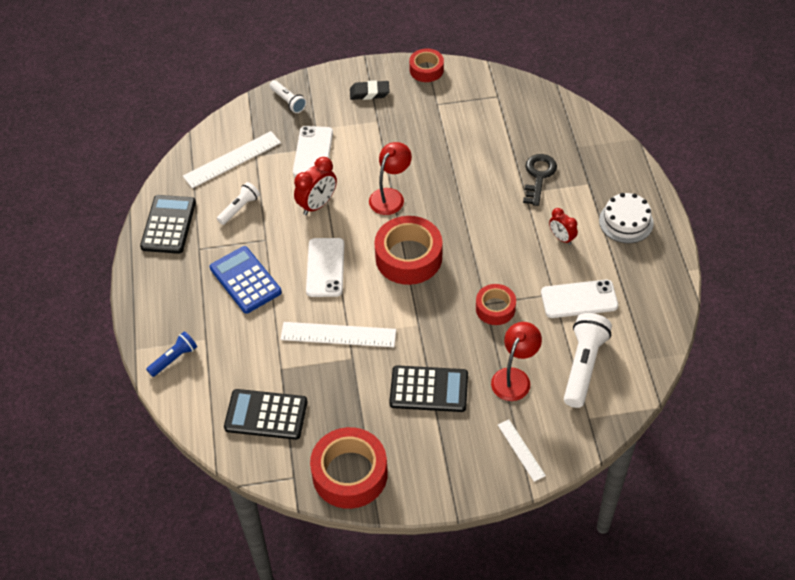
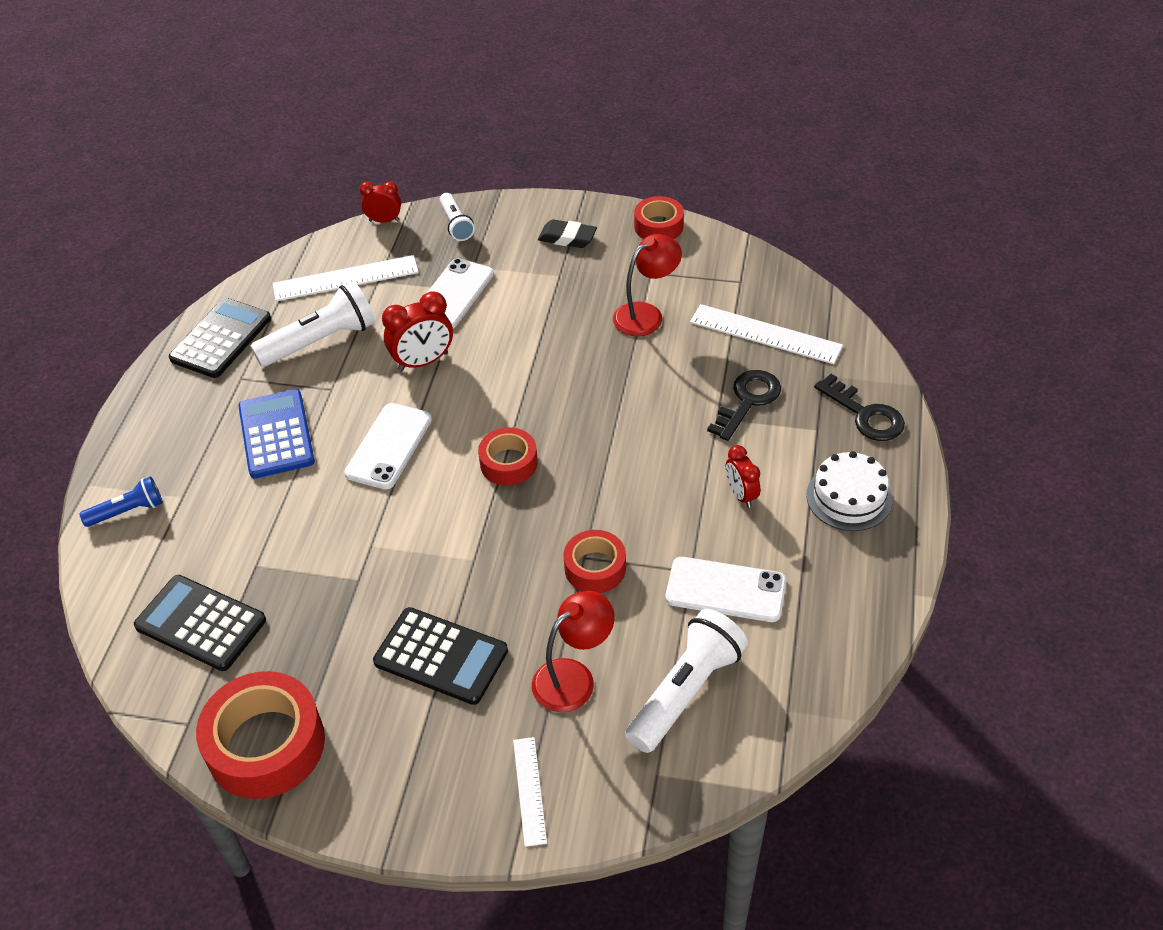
camera: 20 degrees right, 5 degrees down
white flashlight [217,182,260,225] -> white flashlight [250,281,375,367], size x1.74
white ruler [280,322,396,347] -> white ruler moved to [690,304,843,364]
red lamp [369,142,412,215] -> red lamp moved to [613,234,682,337]
red tape [374,216,442,285] -> red tape [478,428,538,485], size x0.58
none -> red clock [360,182,401,223]
none -> black key [814,374,905,441]

